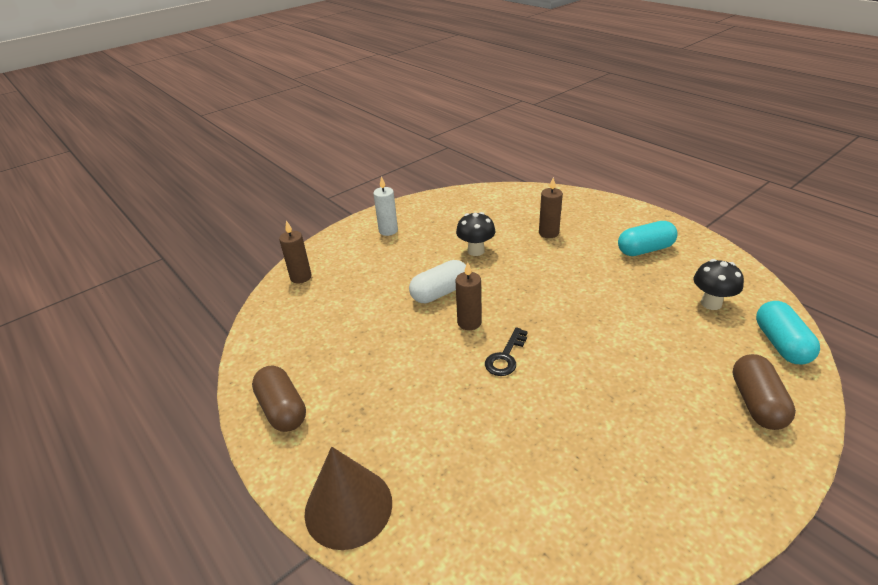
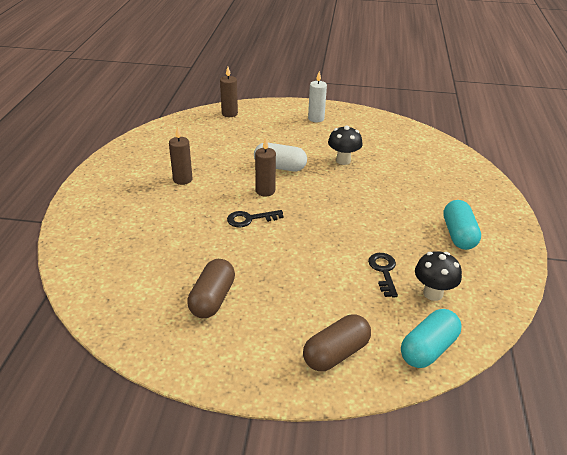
camera: 45 degrees right, 0 degrees up
brown capsule [252,365,306,432] -> brown capsule moved to [187,259,235,318]
brown cone [304,447,392,550] -> none
brown candle [539,177,563,238] -> brown candle moved to [169,127,192,185]
turquoise capsule [618,221,678,256] -> turquoise capsule turned 60 degrees clockwise [443,200,481,250]
none -> black key [368,253,398,297]

